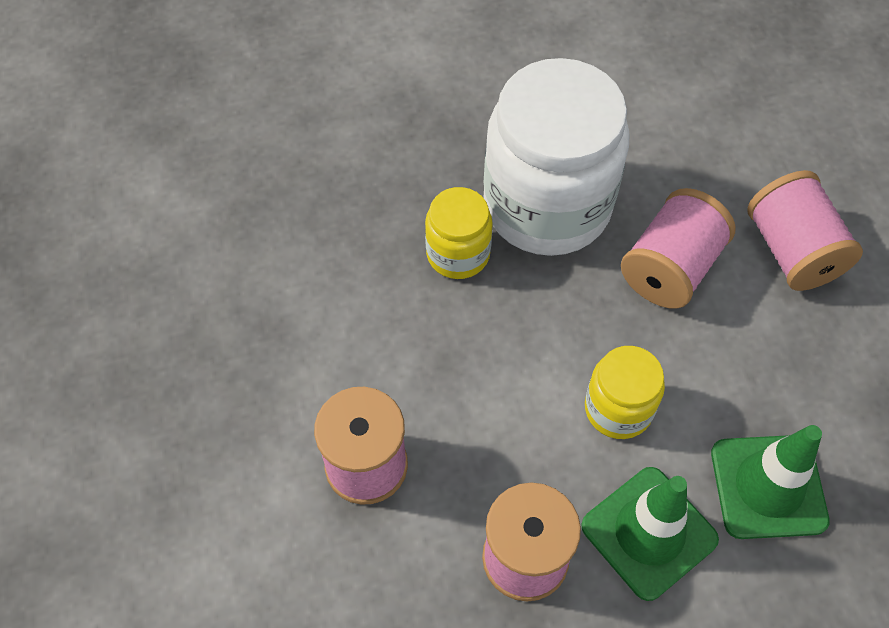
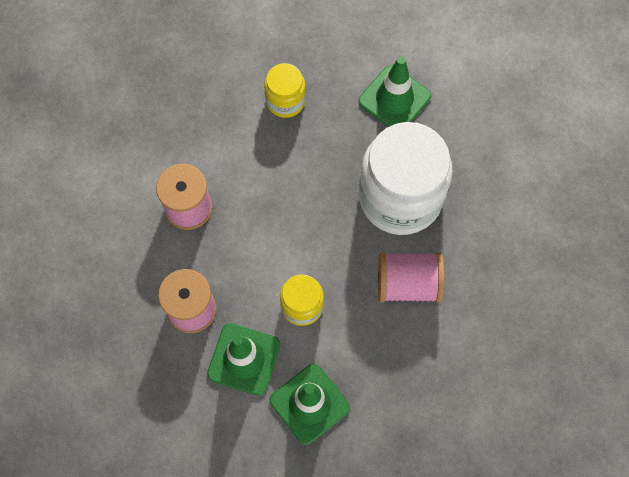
camera: 55 degrees right, 10 degrees up
yellow jar [425,187,493,279] -> yellow jar moved to [264,63,306,118]
pink spool [748,170,863,291] -> none
none -> green traffic cone [358,56,431,127]

